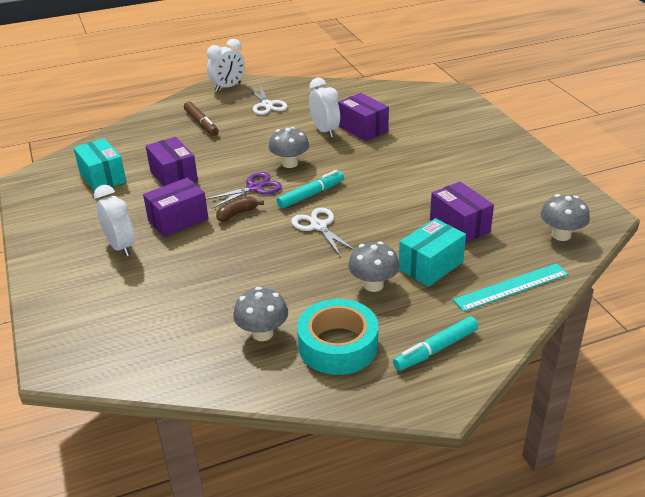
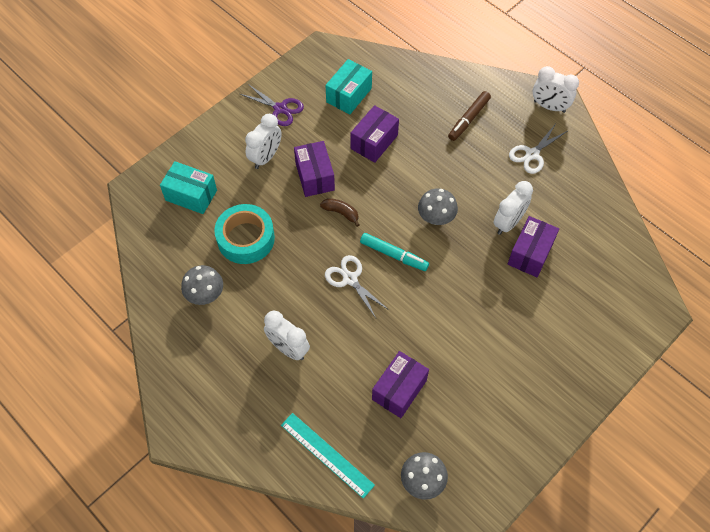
camera: 65 degrees right, 25 degrees up
purple box [143,178,208,237] -> purple box turned 45 degrees clockwise [294,141,335,197]
purple scissors [206,172,282,208] -> purple scissors moved to [240,84,304,126]
white scissors [291,208,355,256] -> white scissors turned 75 degrees counterclockwise [325,255,389,318]
turquoise tape [297,299,378,375] -> turquoise tape moved to [214,204,275,264]
grey mushroom [348,241,400,292] -> white clock [264,311,310,360]
turquoise marker [393,317,478,371] -> none
turquoise box [399,218,466,287] -> turquoise box moved to [160,161,217,214]

